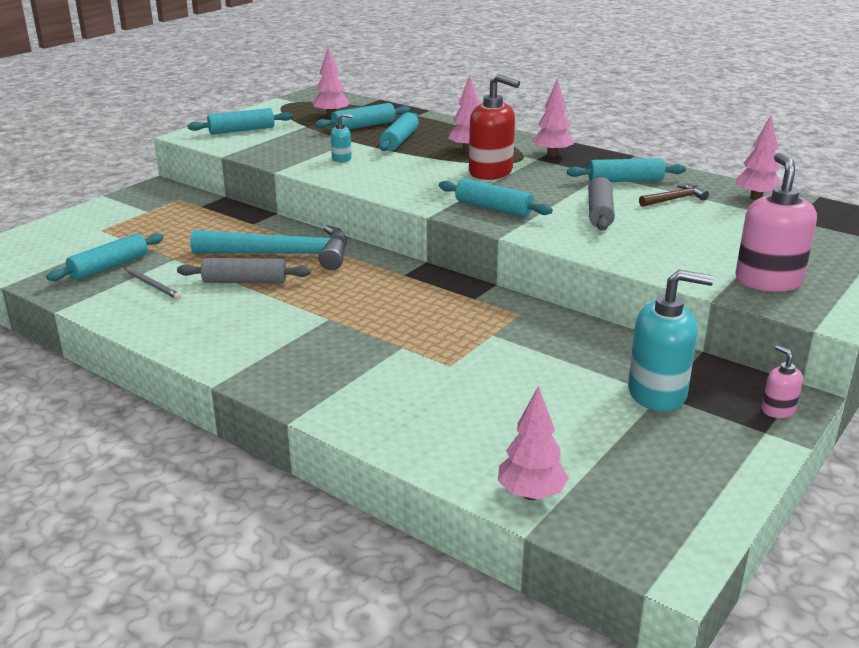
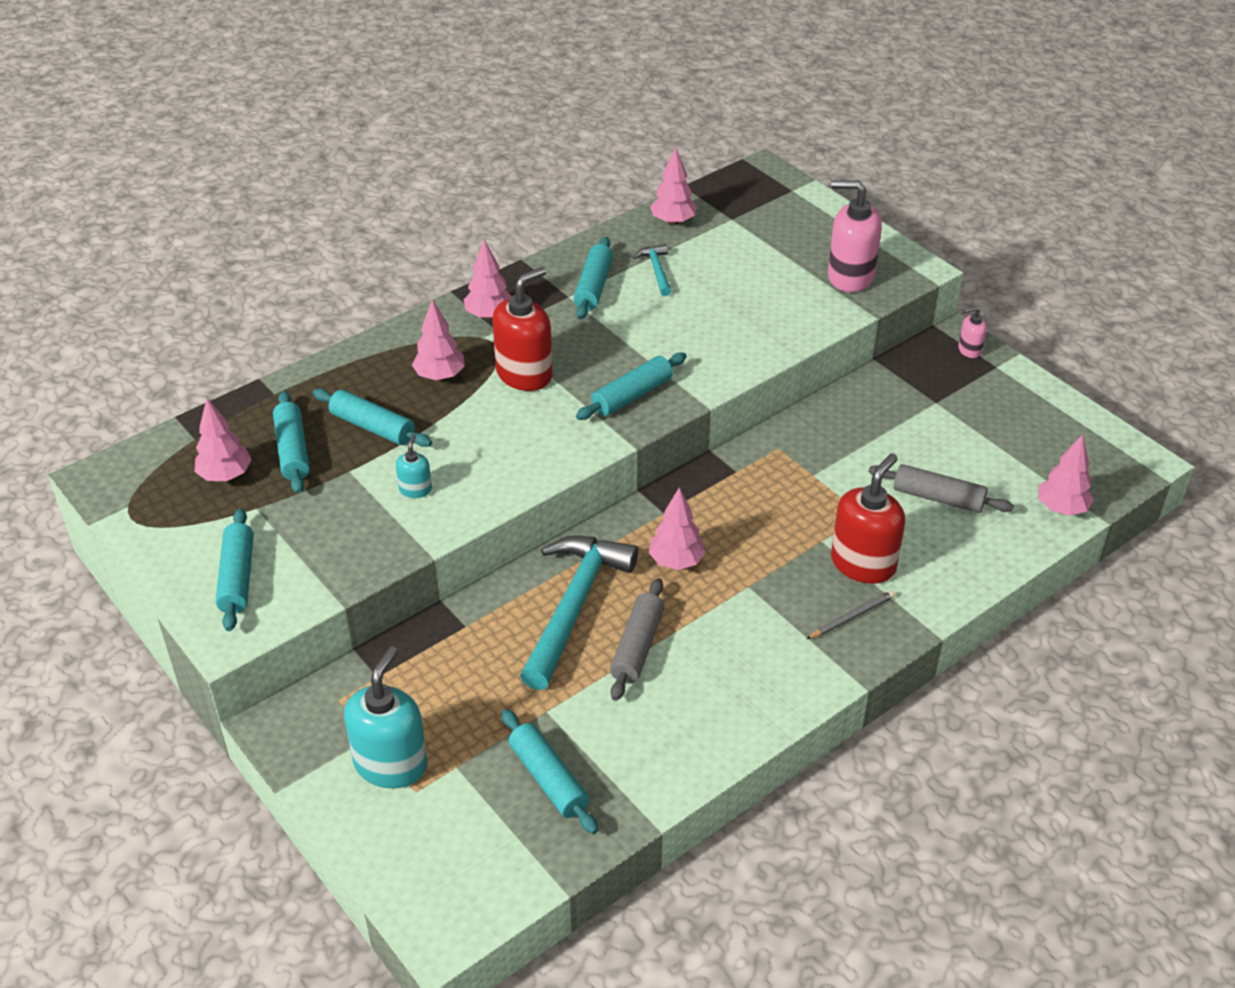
camera: 75 degrees left, 15 degrees up
grey pencil [125,268,181,300] -> grey pencil moved to [806,590,895,639]
grey rolling pin [588,176,615,231] -> grey rolling pin moved to [868,464,1014,513]
turquoise soap dispenser [628,270,714,412] -> turquoise soap dispenser moved to [344,646,427,788]
brown hammer [639,184,709,207] -> turquoise hammer [633,244,672,296]
none -> pink tree [649,487,706,570]
none -> red soap dispenser [831,453,905,584]

